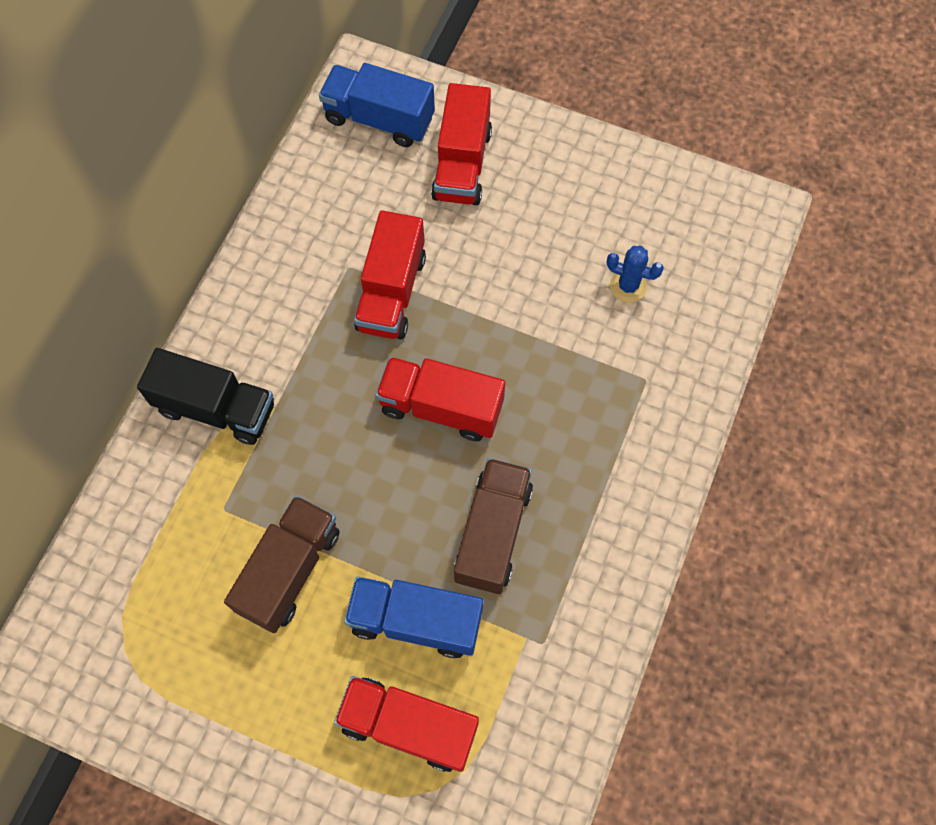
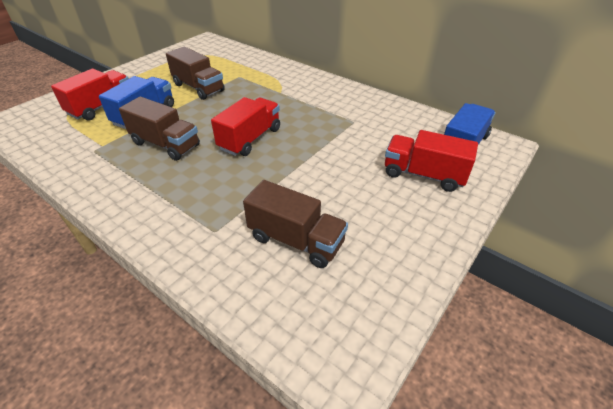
camera: 105 degrees right, 25 degrees down
black truck [137,348,274,445] -> none
red truck [354,210,426,339] -> none
blue cactus [607,246,664,303] -> brown truck [243,180,348,268]

